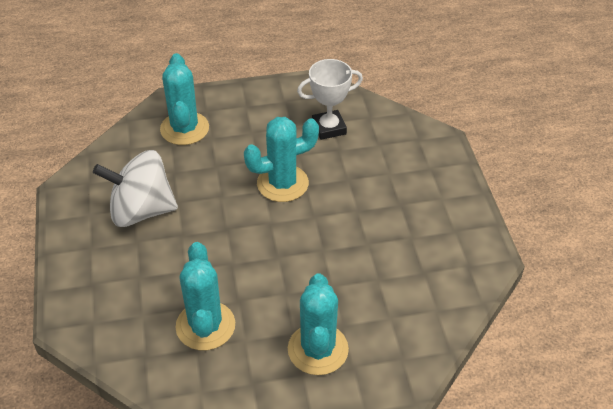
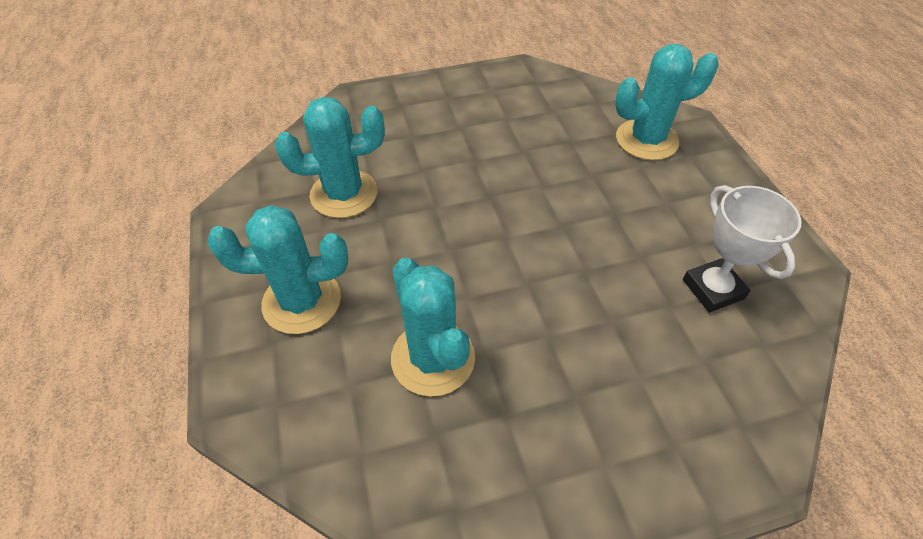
camera: 85 degrees right, 5 degrees up
white spinning top [93,150,178,227] -> none
turquoise cactus [244,117,319,202] -> turquoise cactus moved to [391,257,475,396]

